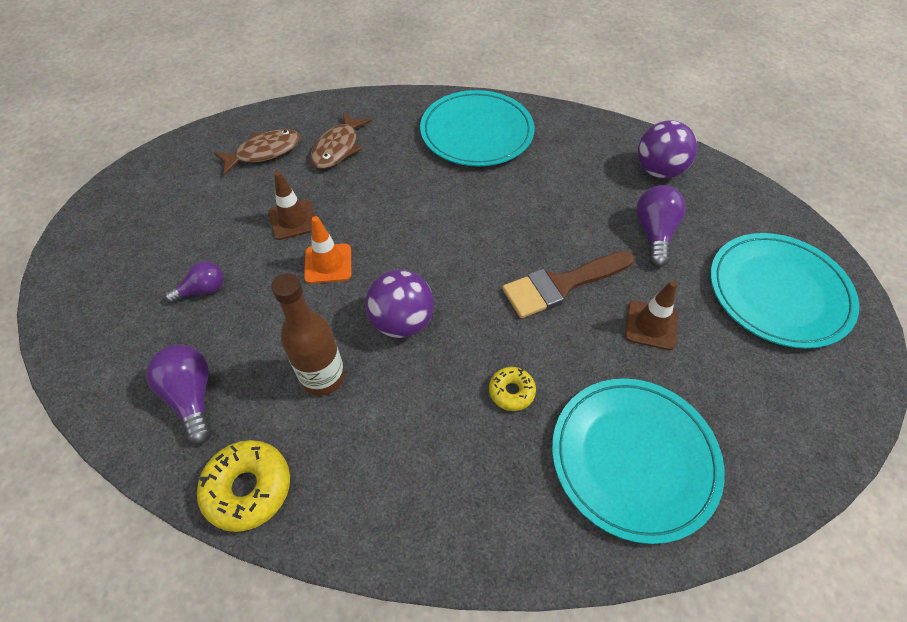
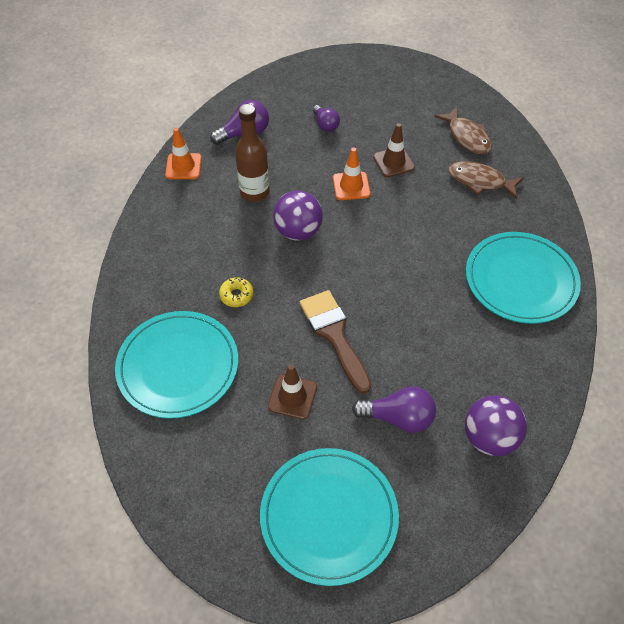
camera: 90 degrees right, 0 degrees up
yellow donut [197,440,290,532] -> orange traffic cone [165,128,202,179]

